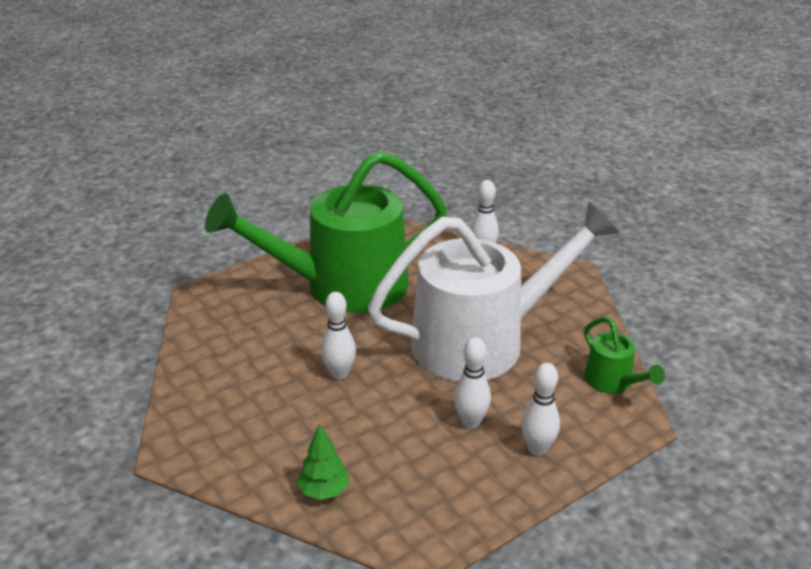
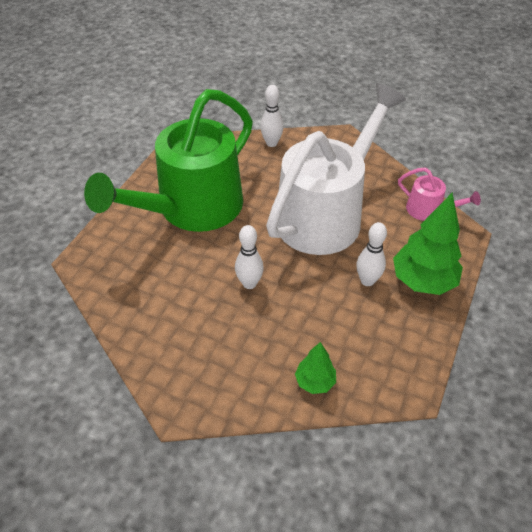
camera: 30 degrees left, 15 degrees up
white bowling pin [521,363,560,456] -> green tree [393,193,463,295]
green watering can [584,317,665,393] -> pink watering can [398,167,481,221]

